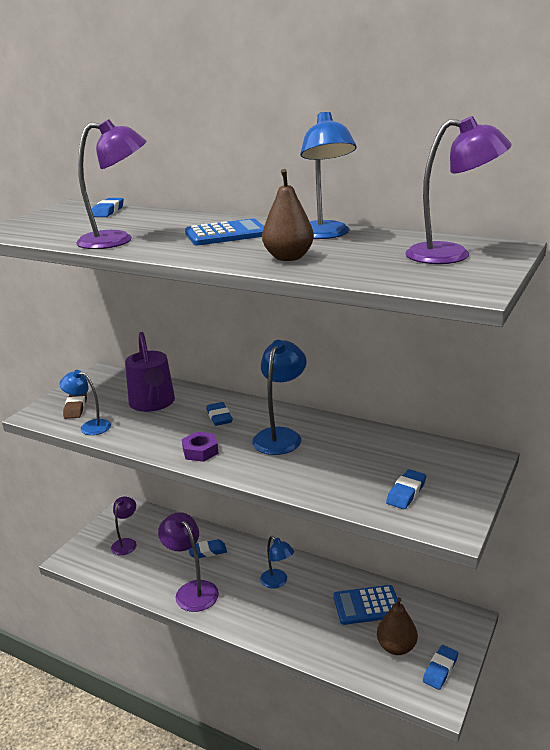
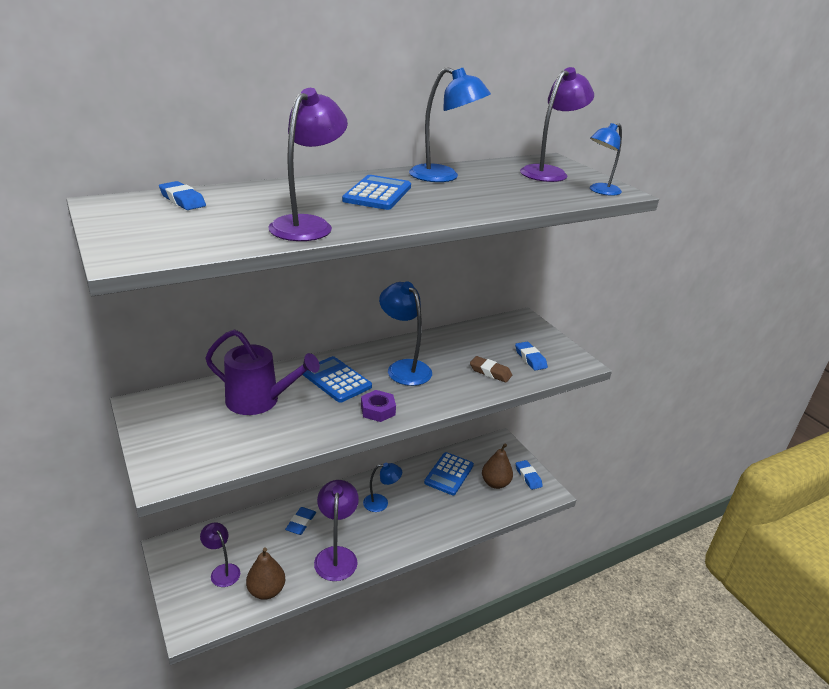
camera: 60 degrees left, 5 degrees up
blue lamp [59,370,111,435] -> blue lamp moved to [590,123,622,196]
brown eraser [63,393,87,419] -> brown eraser moved to [470,356,512,383]
purple lamp [158,512,219,612] -> purple lamp turned 90 degrees clockwise [314,480,359,581]
blue eraser [206,402,233,426] -> blue calculator [302,356,372,403]
brown pear [262,169,314,261] -> brown pear moved to [246,547,285,600]

